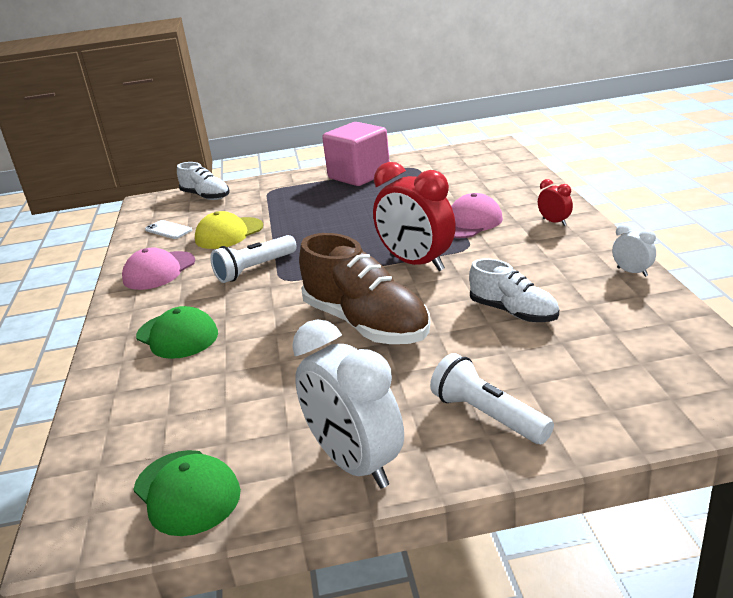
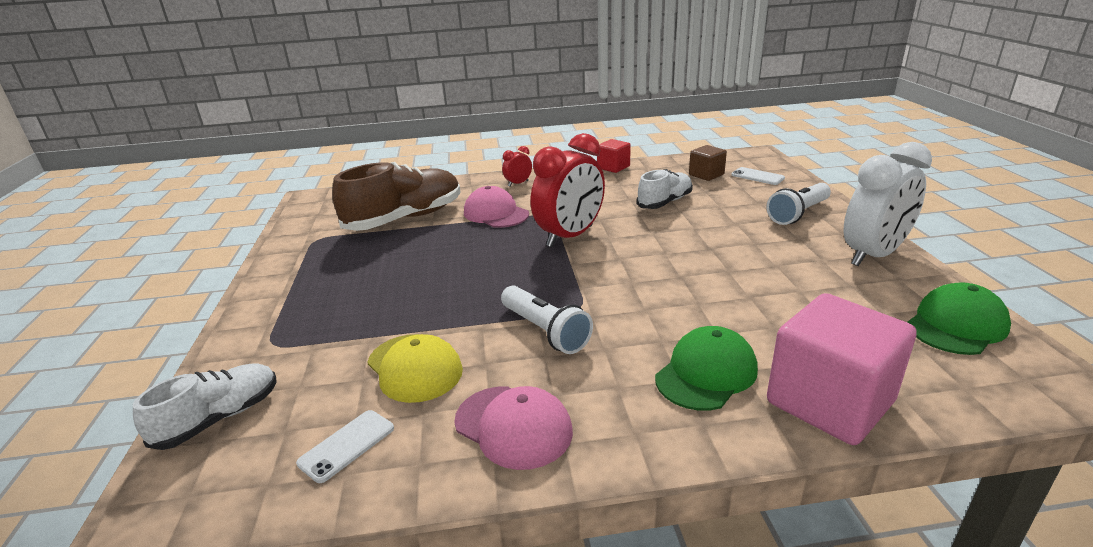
camera: 90 degrees left, 0 degrees up
brown shoe [299,233,430,344] -> brown shoe moved to [332,162,461,231]
pink cube [322,122,390,186] -> pink cube moved to [767,293,917,445]
white clock [612,224,656,277] -> red cube [597,139,631,173]
none -> brown cube [689,145,727,181]
none -> white phone [731,167,785,185]

